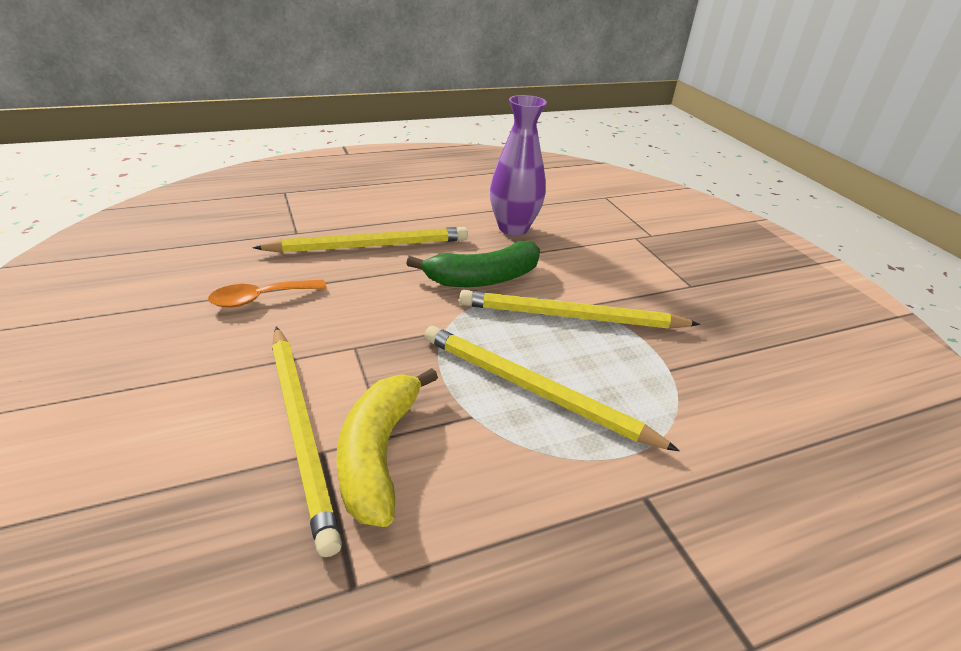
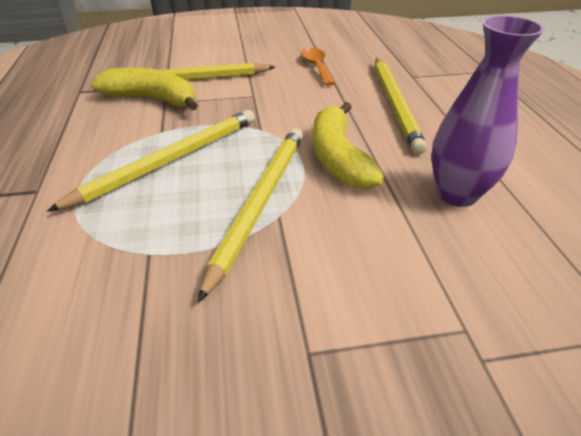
camera: 105 degrees right, 5 degrees up
green banana [406,241,540,287] -> yellow banana [313,102,384,189]

